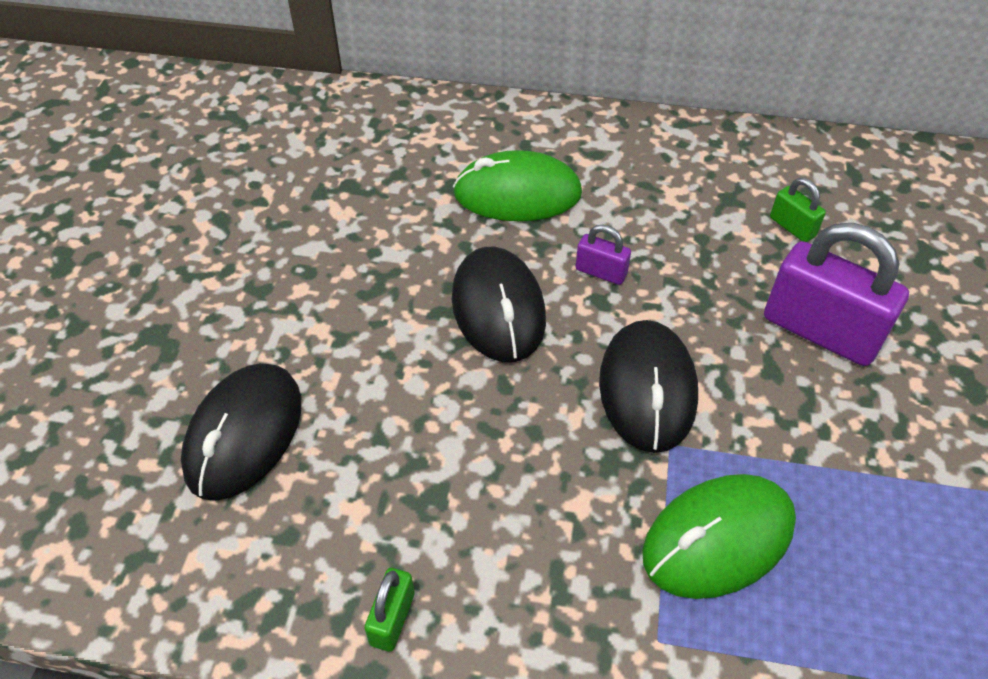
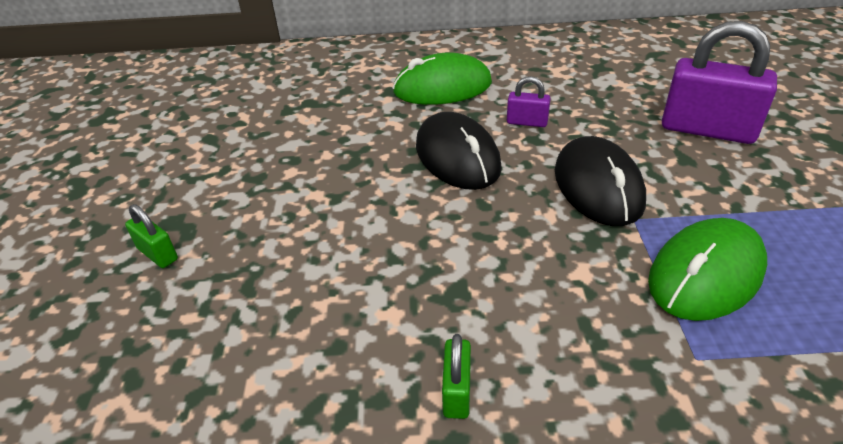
camera: 10 degrees left, 10 degrees down
black mouse [181,363,301,501] -> none
green padlock [770,178,826,242] -> green padlock moved to [125,204,178,268]

